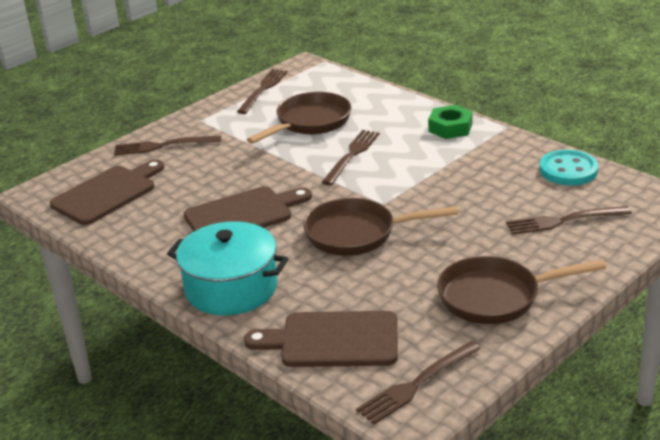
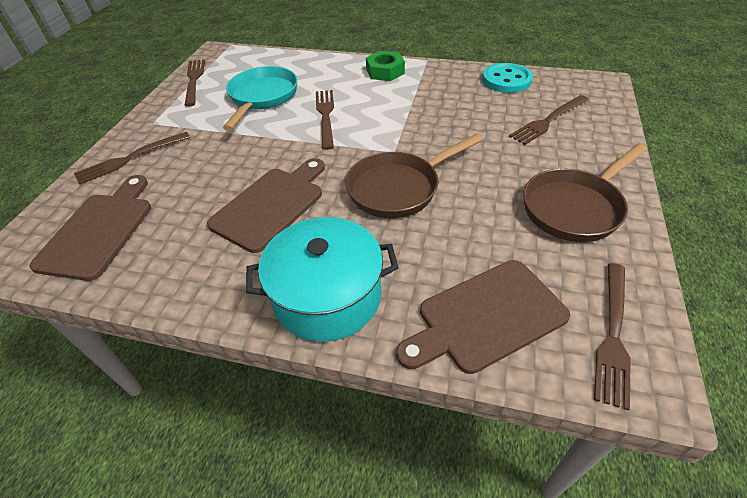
camera: 30 degrees left, 15 degrees up
brown pan [247,92,351,144] -> turquoise pan [223,66,298,131]

